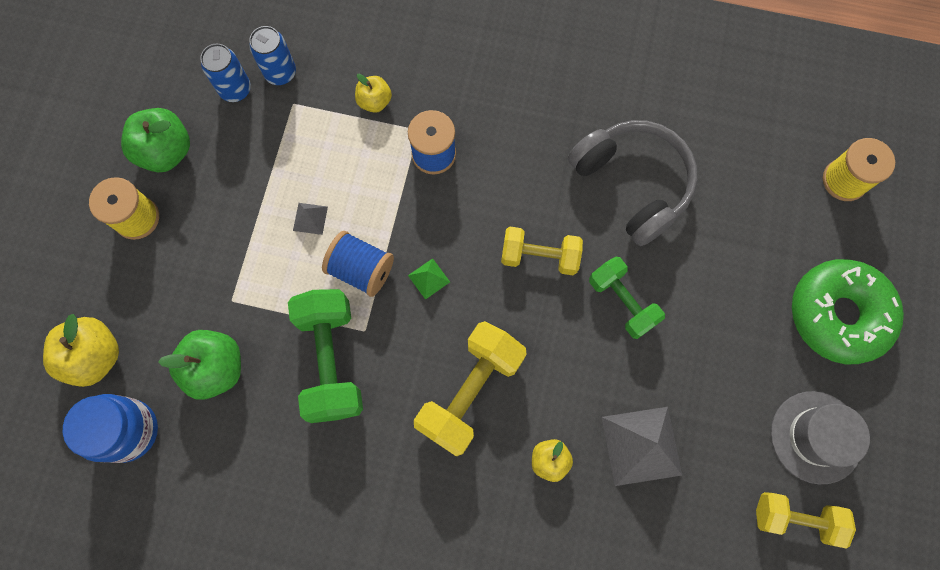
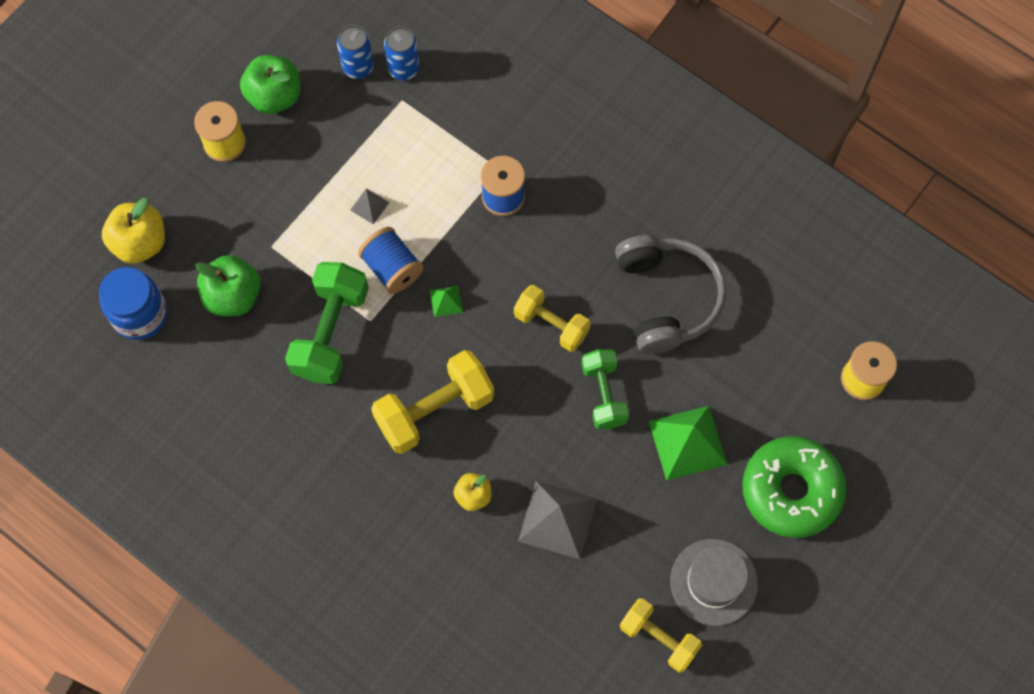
camera: 25 degrees right, 5 degrees down
yellow apple [355,73,392,113] -> none
none -> green pyramid [649,406,727,480]

